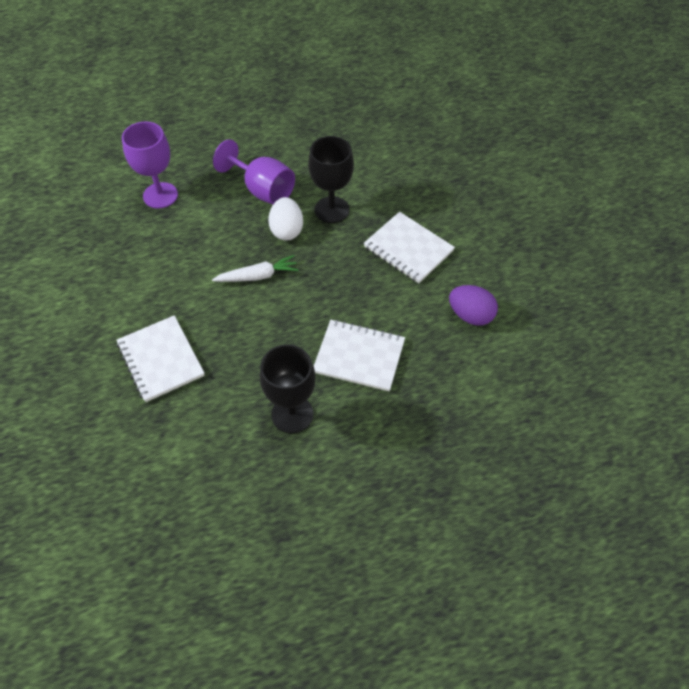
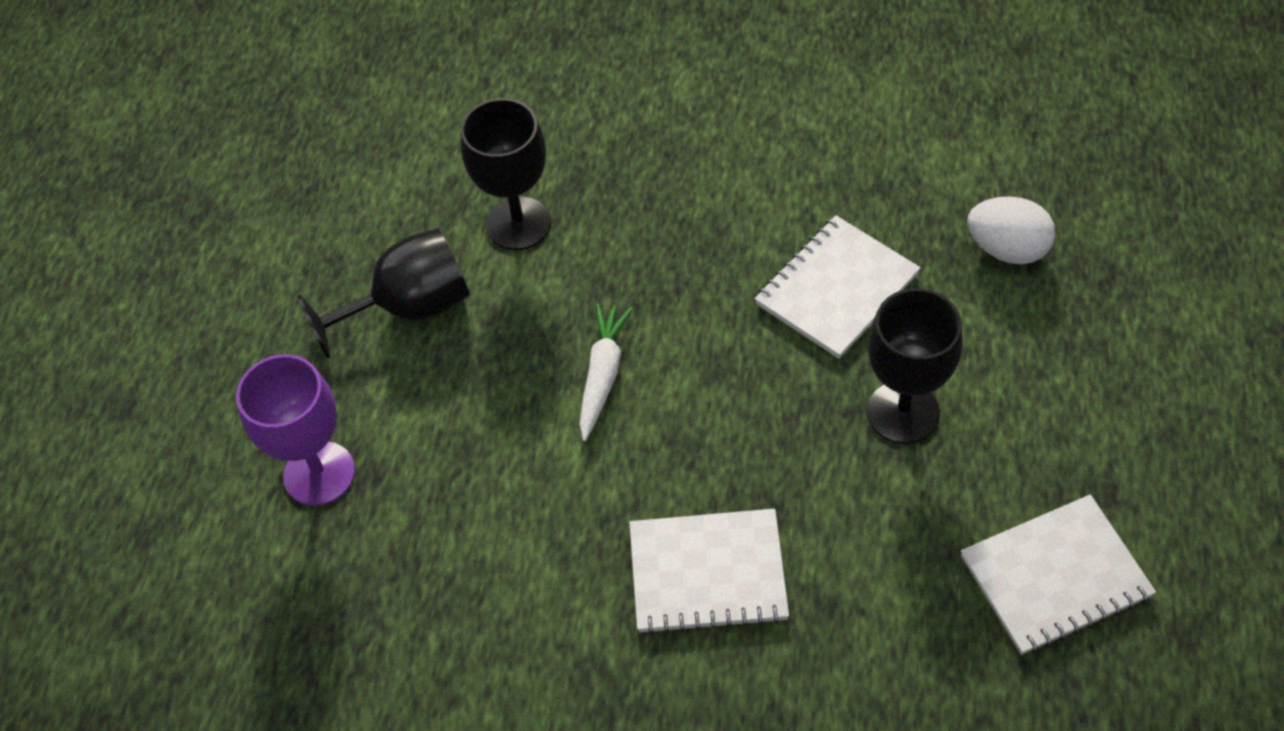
camera: 60 degrees left, 0 degrees up
purple goblet [213,139,295,204] -> black goblet [297,228,470,358]
white egg [268,197,303,240] -> white egg moved to [967,196,1055,264]
white notebook [364,212,455,283] -> white notebook moved to [961,494,1156,655]
purple egg [449,285,498,326] -> none

